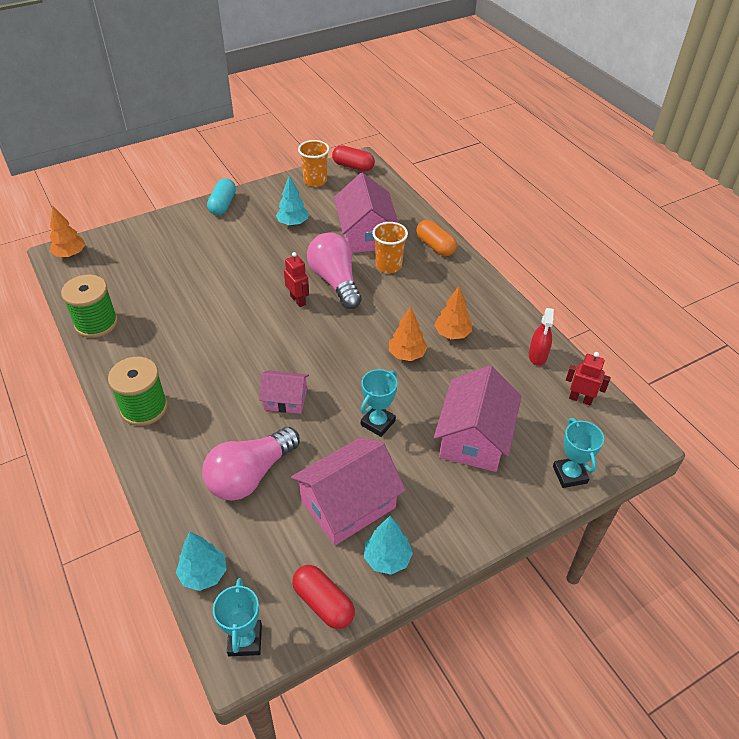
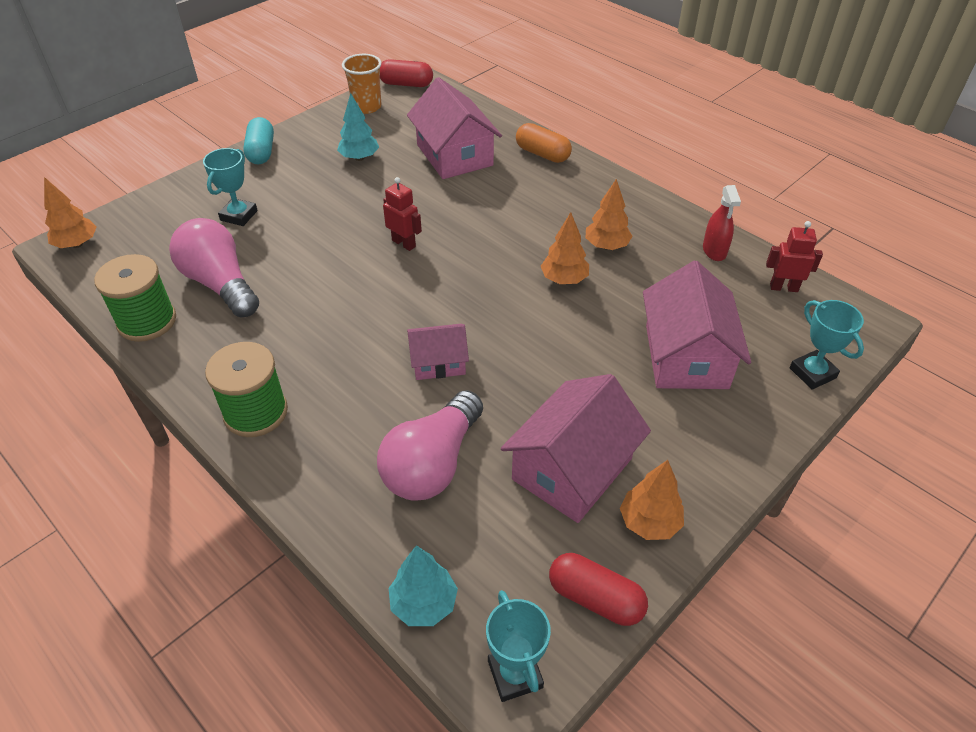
camera: 15 degrees left, 0 degrees up
pink light bulb [307,233,362,309] -> pink light bulb moved to [169,218,259,318]
turquoise trophy [361,369,397,437] -> turquoise trophy moved to [203,148,258,226]
turquoise tree [364,516,413,575] -> orange tree [620,460,684,540]
orange cup [372,222,408,273] -> none

